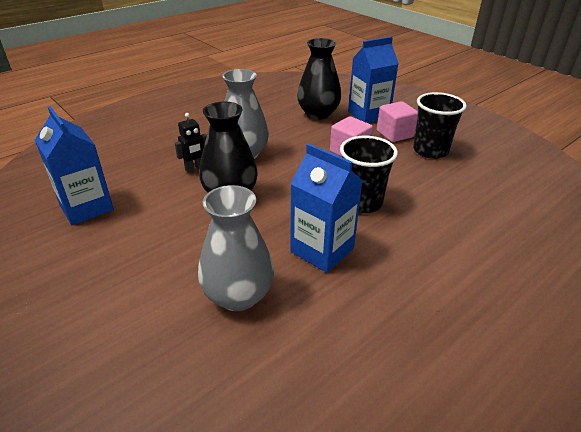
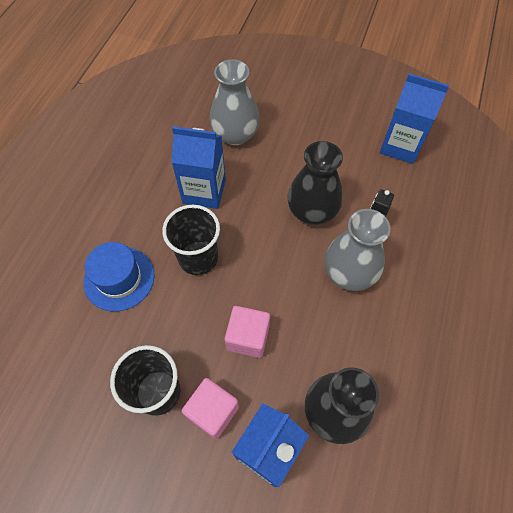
camera: 150 degrees right, 25 degrees up
none -> blue hat [84,242,154,312]

